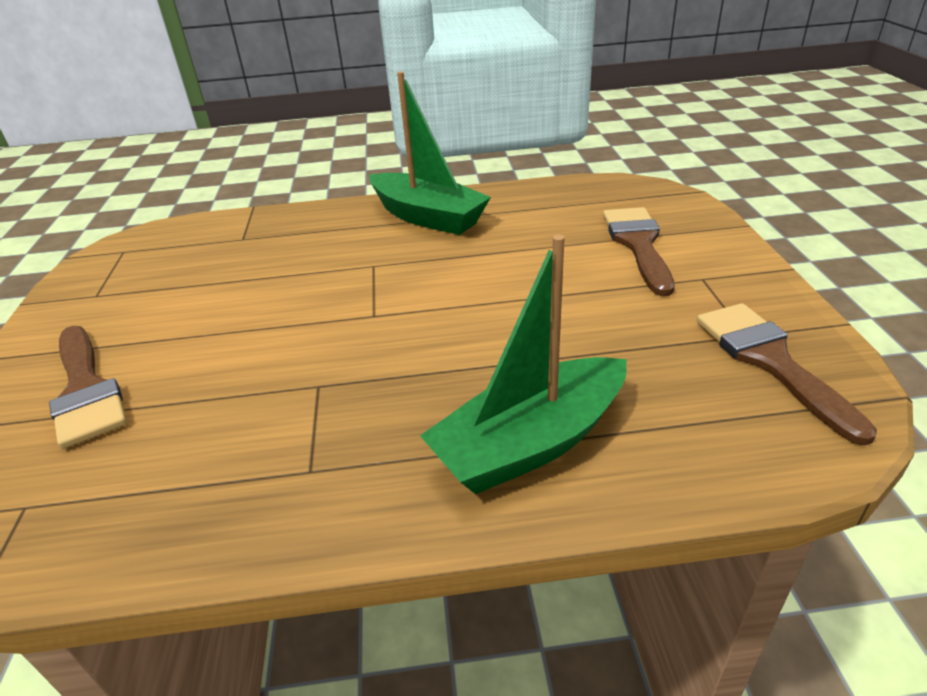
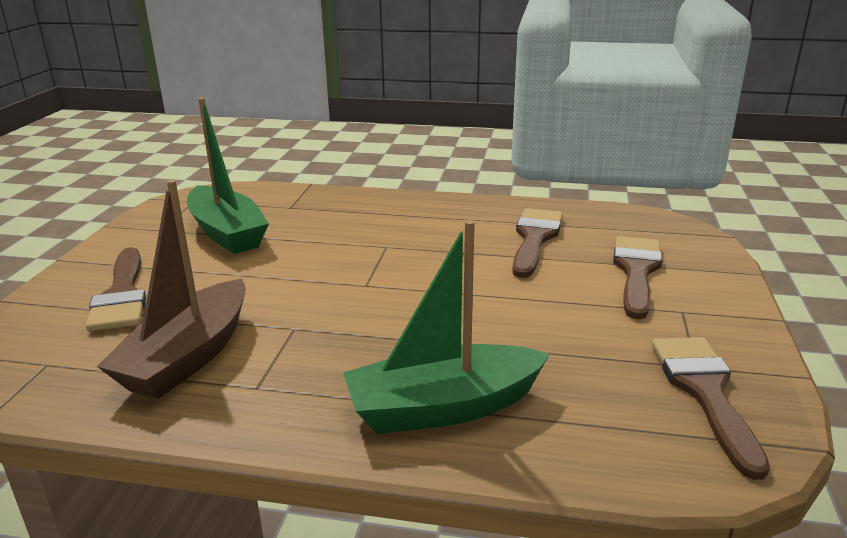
camera: 15 degrees right, 10 degrees down
green boat [369,72,491,235] -> green boat moved to [187,98,269,254]
none -> brown boat [97,180,246,399]
none -> brown brush [513,208,563,278]

